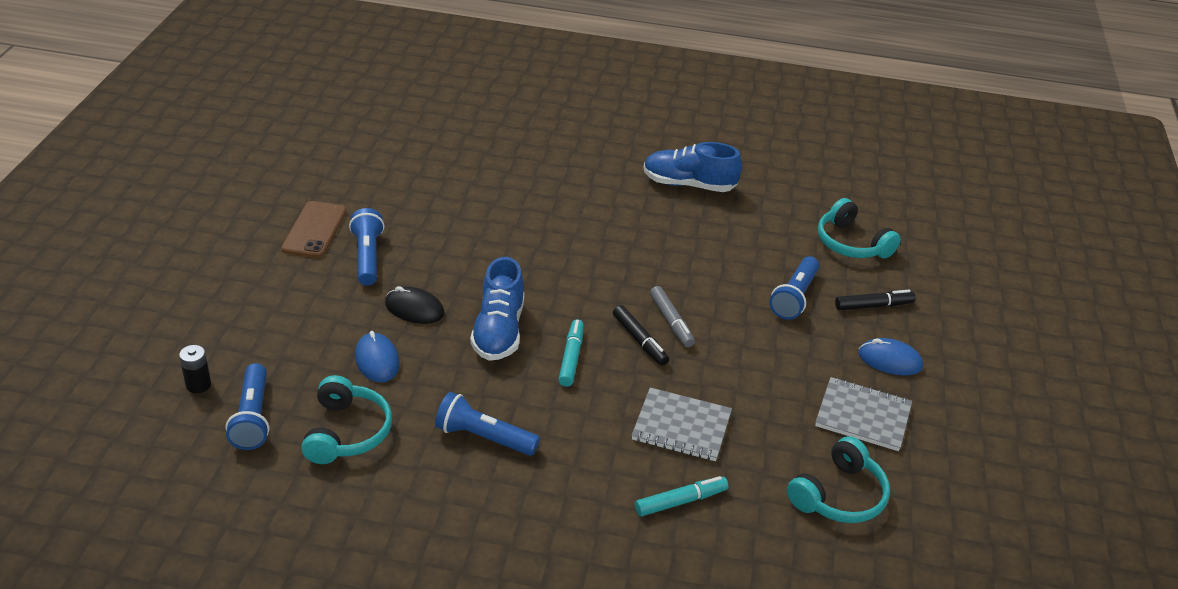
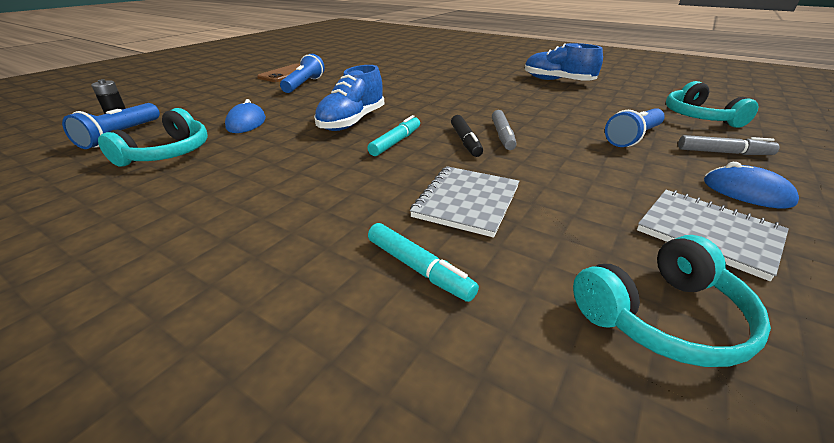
camera: 25 degrees right, 5 degrees down
black mouse [385,286,445,324] -> none
blue flashlight [435,392,540,456] -> none
grey notebook [632,388,732,461] -> grey notebook turned 75 degrees clockwise [410,166,519,237]
turquoise marker [635,476,728,517] -> turquoise marker turned 45 degrees clockwise [368,223,479,302]
black marker [835,290,915,310] -> grey marker [678,135,780,155]

